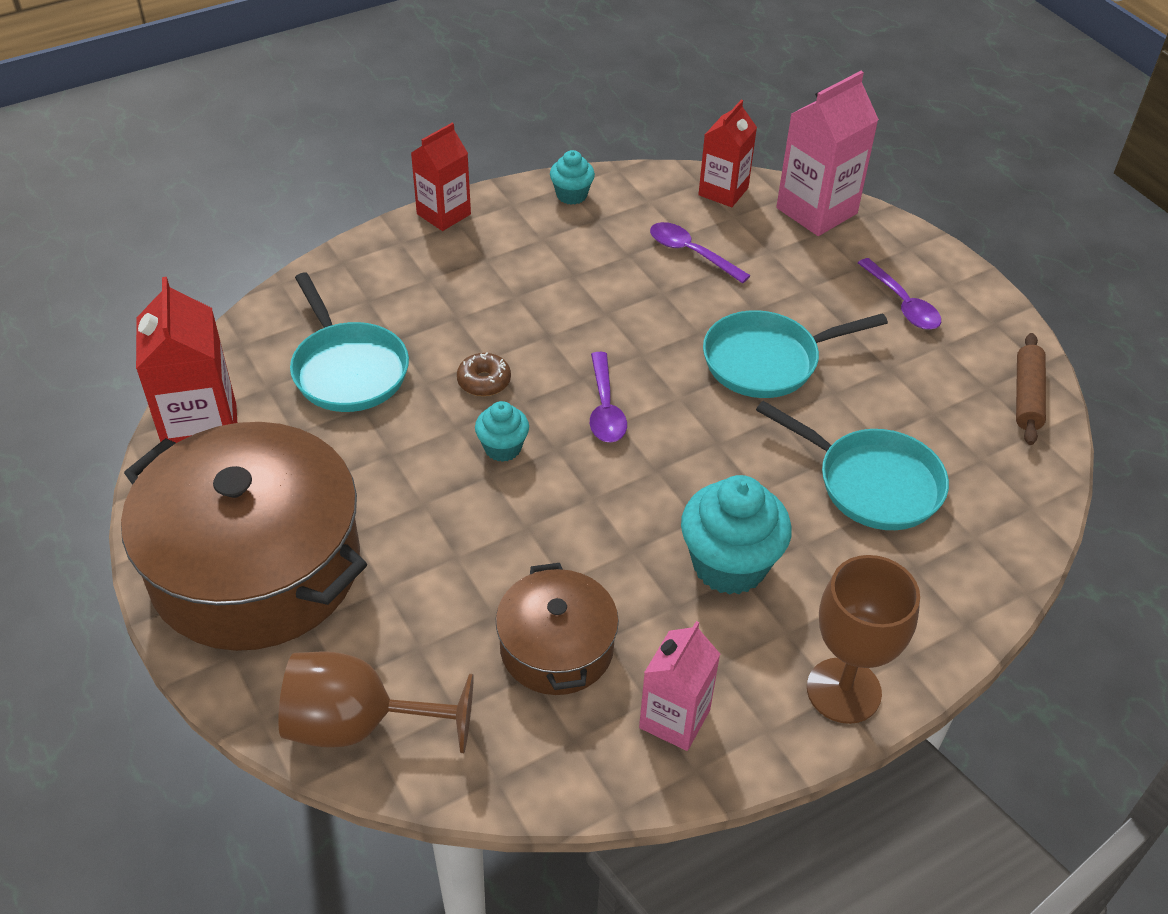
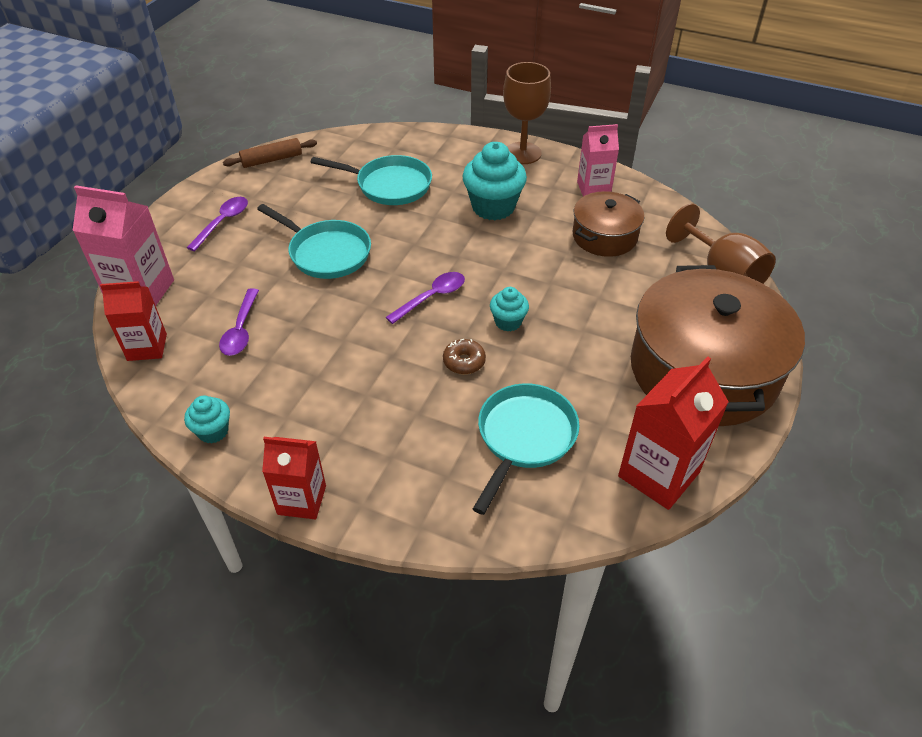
camera: 125 degrees left, 0 degrees up
turquoise pan [756,401,949,530] -> turquoise pan turned 105 degrees clockwise [310,155,432,205]

